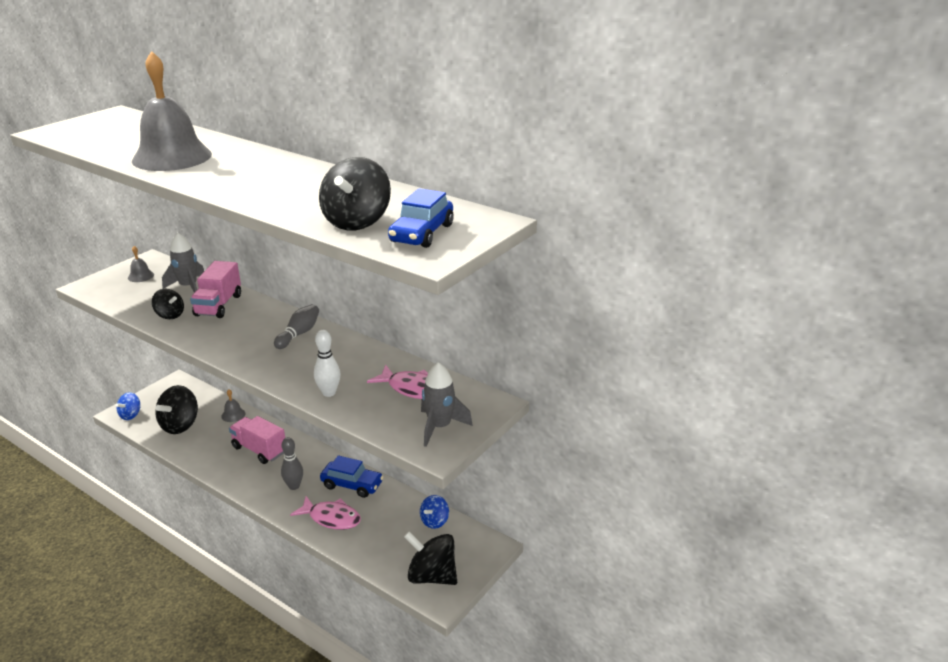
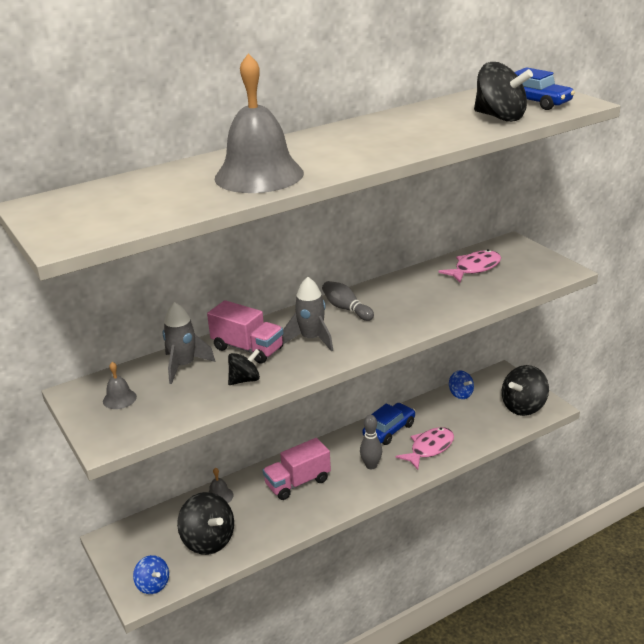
camera: 65 degrees left, 0 degrees up
white bowling pin [314,330,340,397] -> none
grey rocket [421,362,473,447] -> grey rocket moved to [282,277,333,352]

